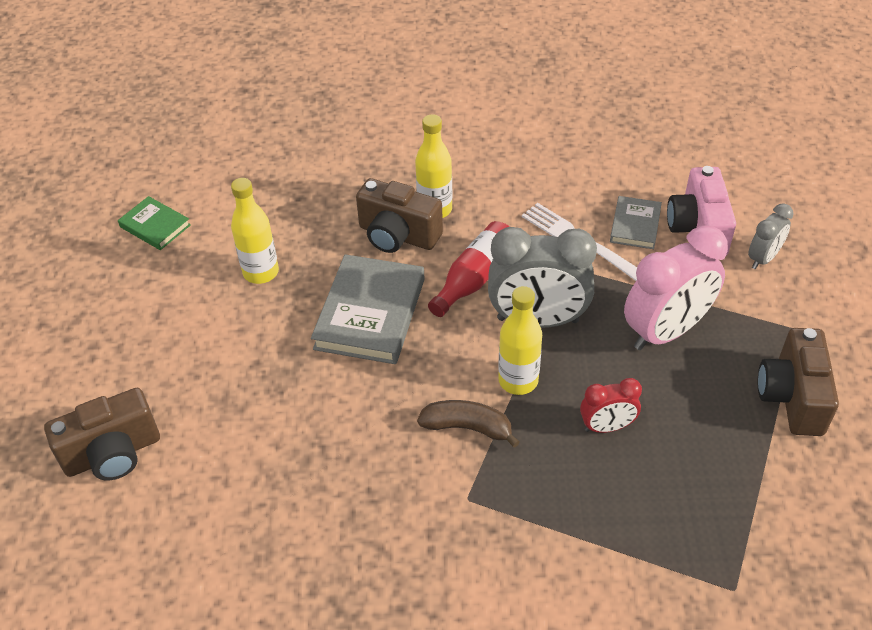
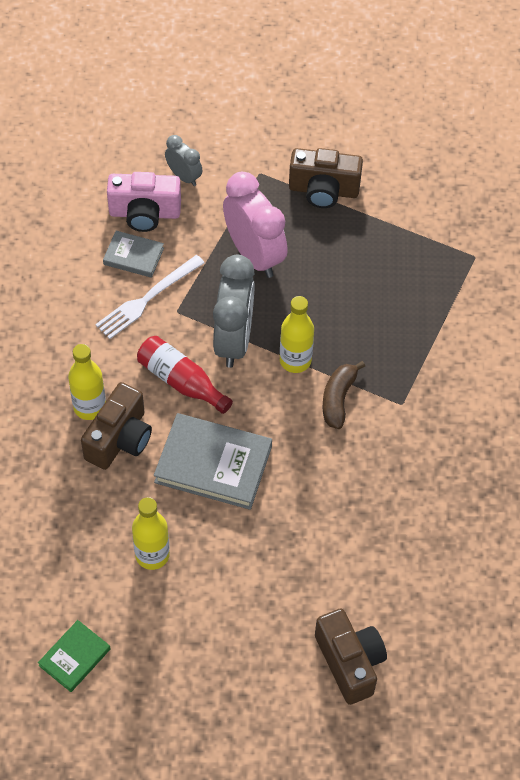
camera: 90 degrees left, 10 degrees up
red clock [580,378,642,433] -> none

